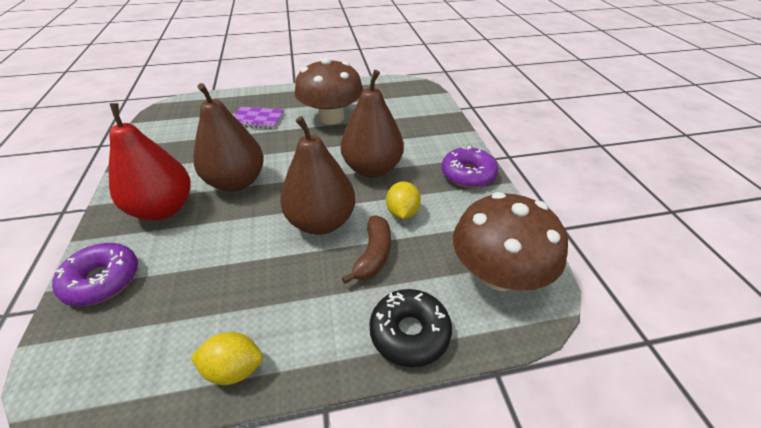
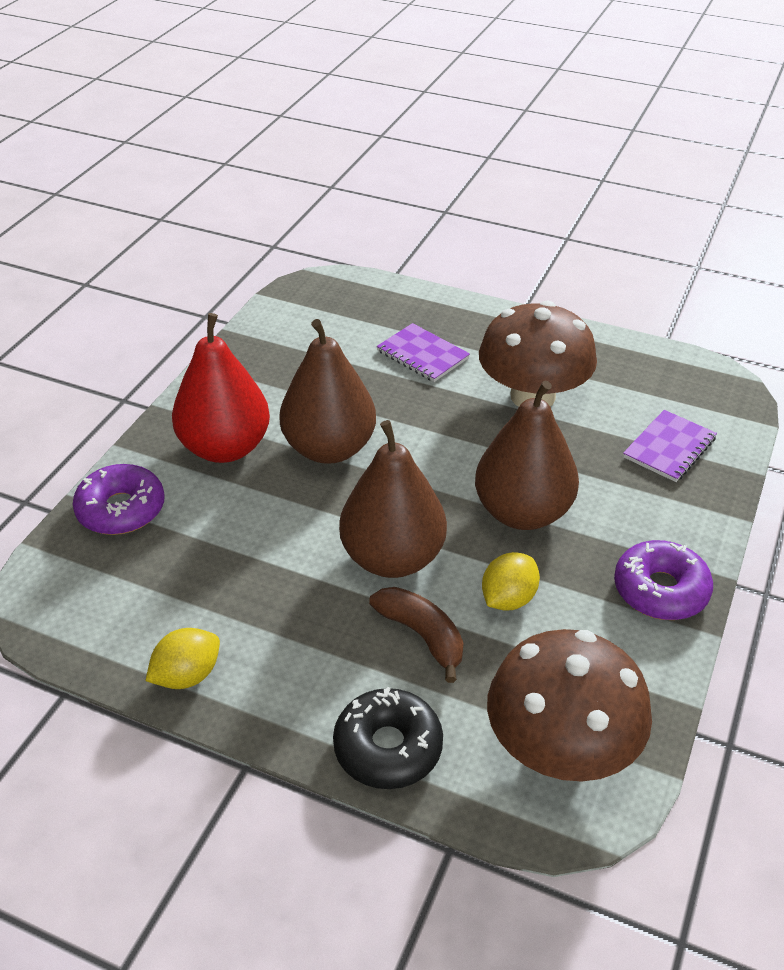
camera: 35 degrees right, 0 degrees up
yellow lemon [190,332,263,385] -> yellow lemon turned 75 degrees counterclockwise [146,628,220,689]
brown banana [342,215,391,284] -> brown banana turned 90 degrees counterclockwise [369,587,463,683]
none -> purple notebook [623,410,717,482]

